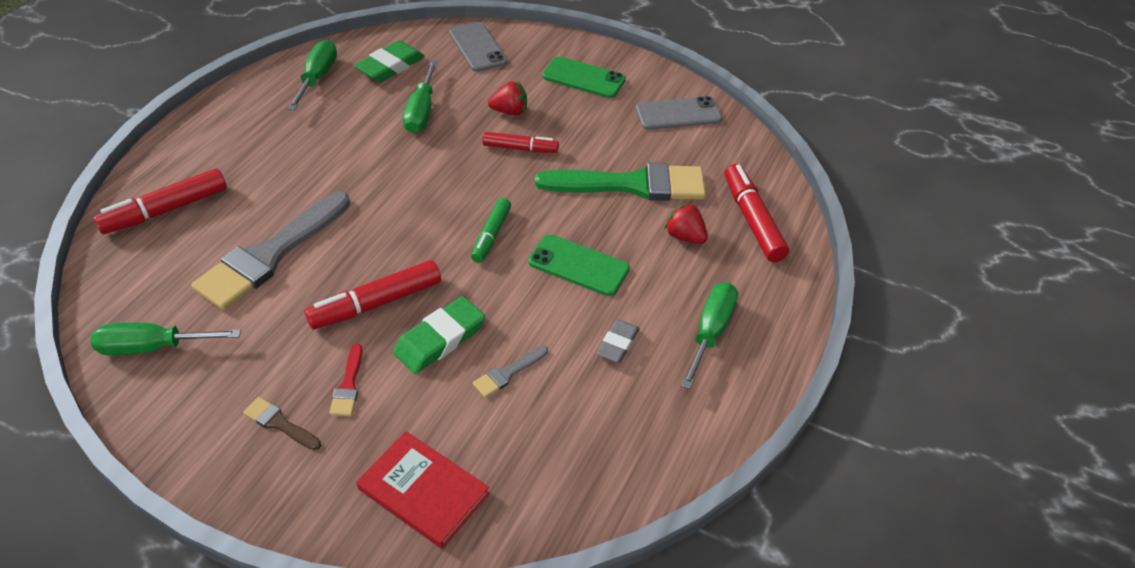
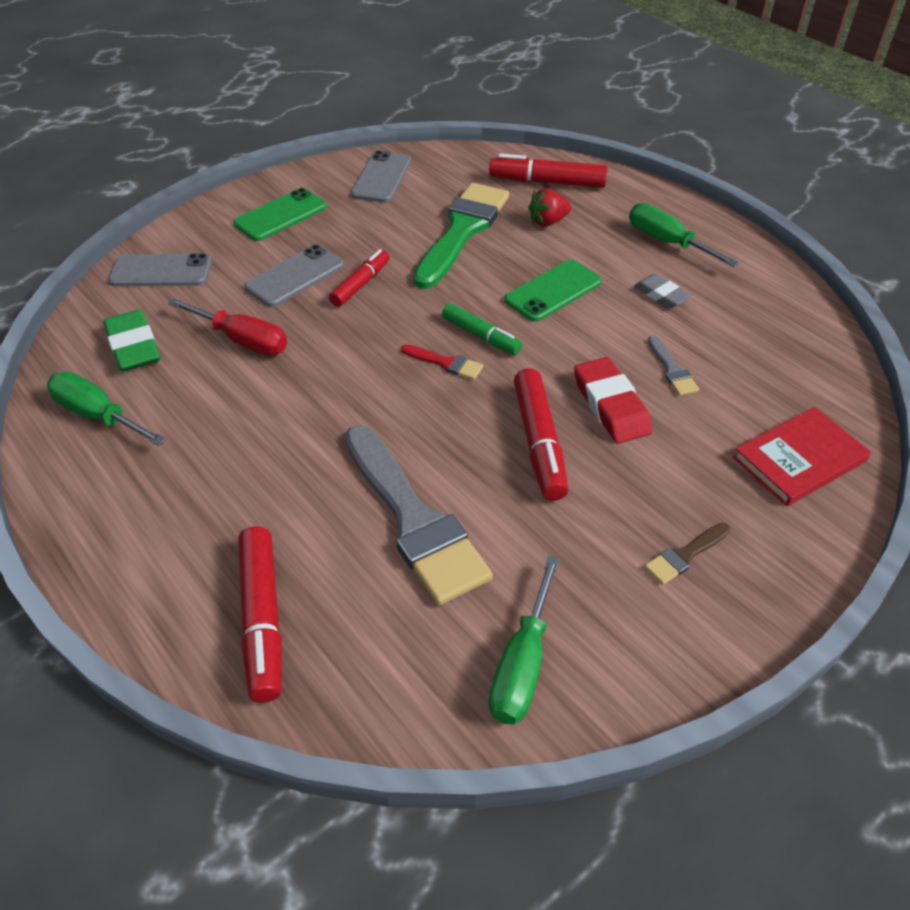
camera: 65 degrees left, 0 degrees up
red brush [329,344,363,416] -> red brush moved to [401,344,483,380]
green eraser [393,296,485,374] -> red eraser [574,357,652,444]
green screwdriver [403,60,437,133] -> red screwdriver [168,298,288,355]
red strawberry [488,81,527,115] -> grey phone [245,245,344,307]

